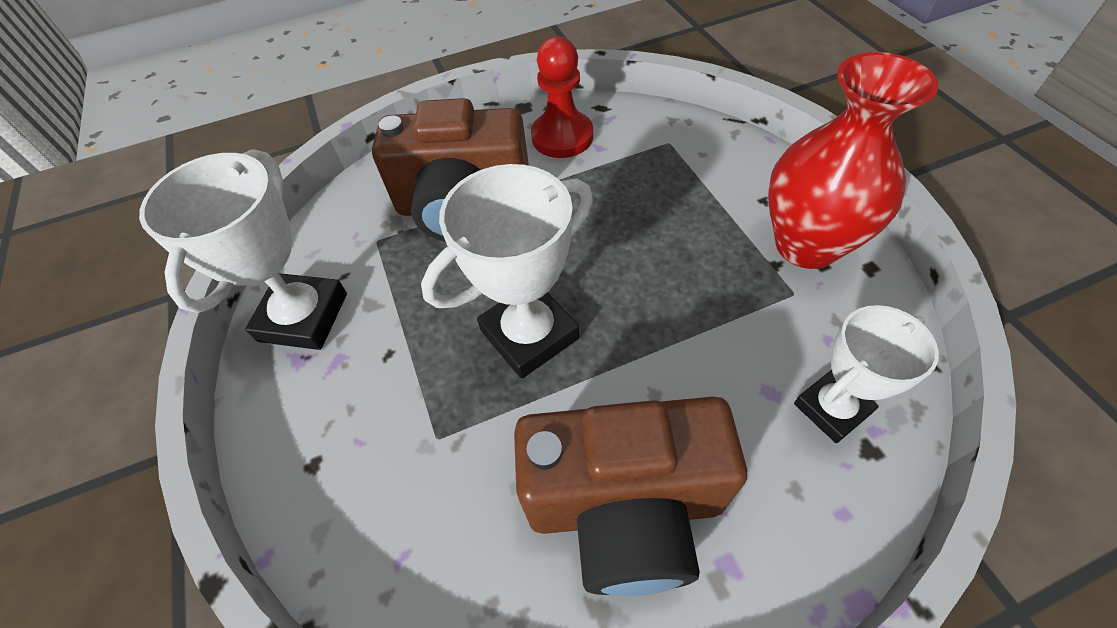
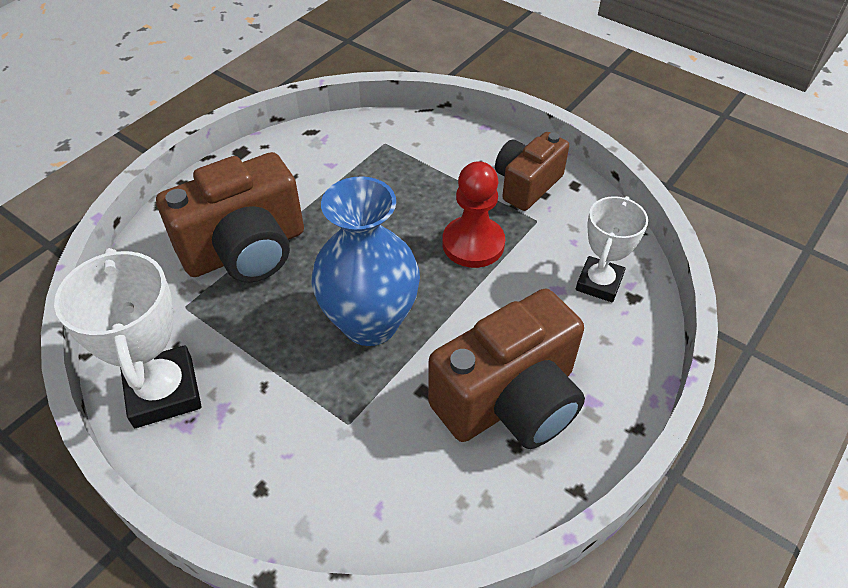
camera: 35 degrees left, 5 degrees down
white trophy [421,164,593,379] -> blue vase [312,176,420,346]
red pawn [531,36,593,158] -> red pawn moved to [442,161,505,268]
red vase [768,52,939,269] -> brown camera [495,132,569,211]

